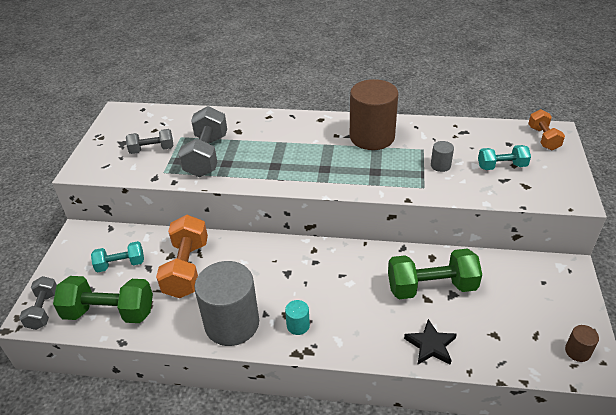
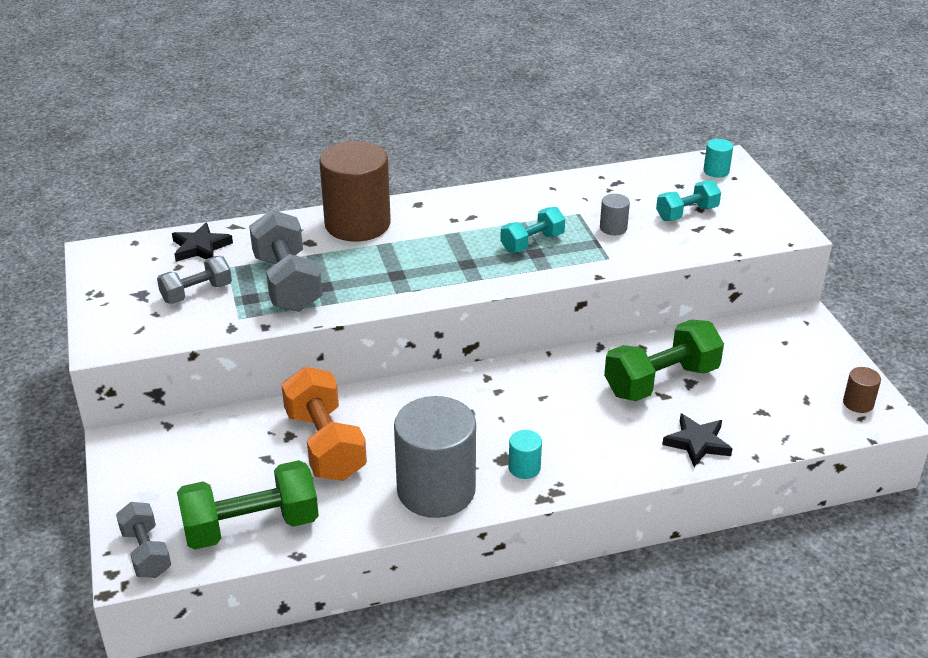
camera: 25 degrees left, 5 degrees down
turquoise dumbbell [91,241,144,272] -> turquoise dumbbell moved to [500,207,565,253]
brown cylinder [350,79,398,150] -> brown cylinder moved to [319,141,391,241]
orange dumbbell [528,109,565,150] -> turquoise cylinder [704,139,733,178]
none -> black star [172,222,233,262]

